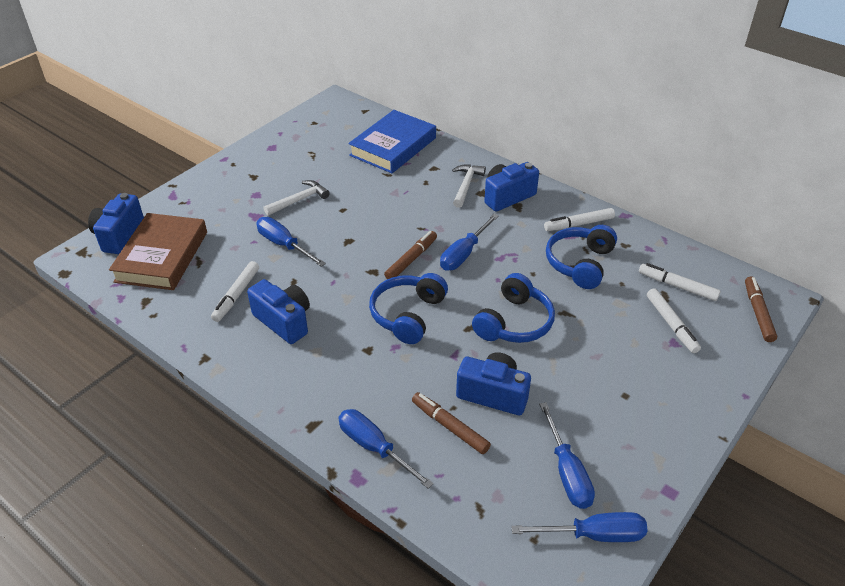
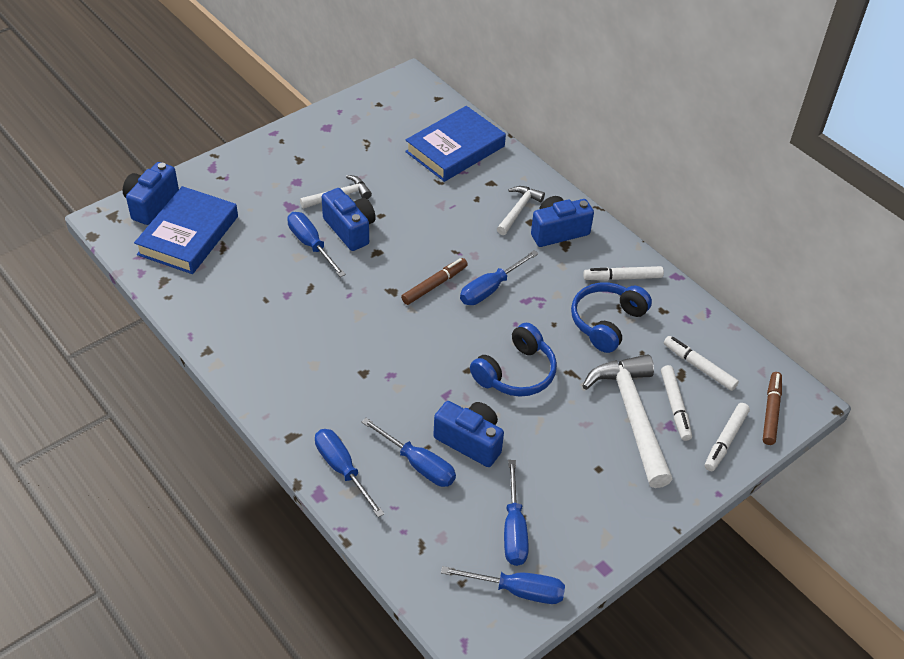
camera: 10 degrees right, 5 degrees up
brown book [109,213,207,290] -> blue book [134,186,238,274]
white marker [211,261,259,322] -> white marker moved to [705,403,750,471]
blue camera [247,279,310,344] -> blue camera moved to [322,188,376,251]
blue headphones [369,273,448,344] -> none
brown marker [412,392,491,454] -> blue screwdriver [362,418,456,487]
none -> white hammer [582,354,673,488]

